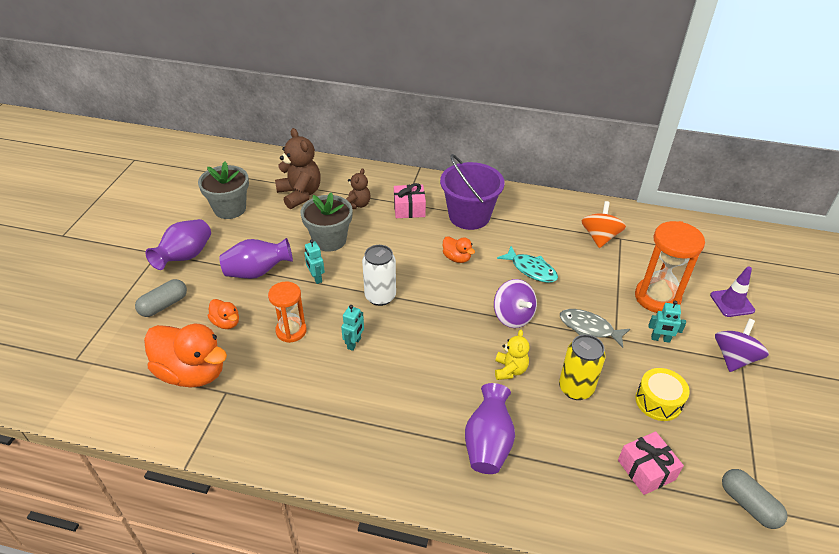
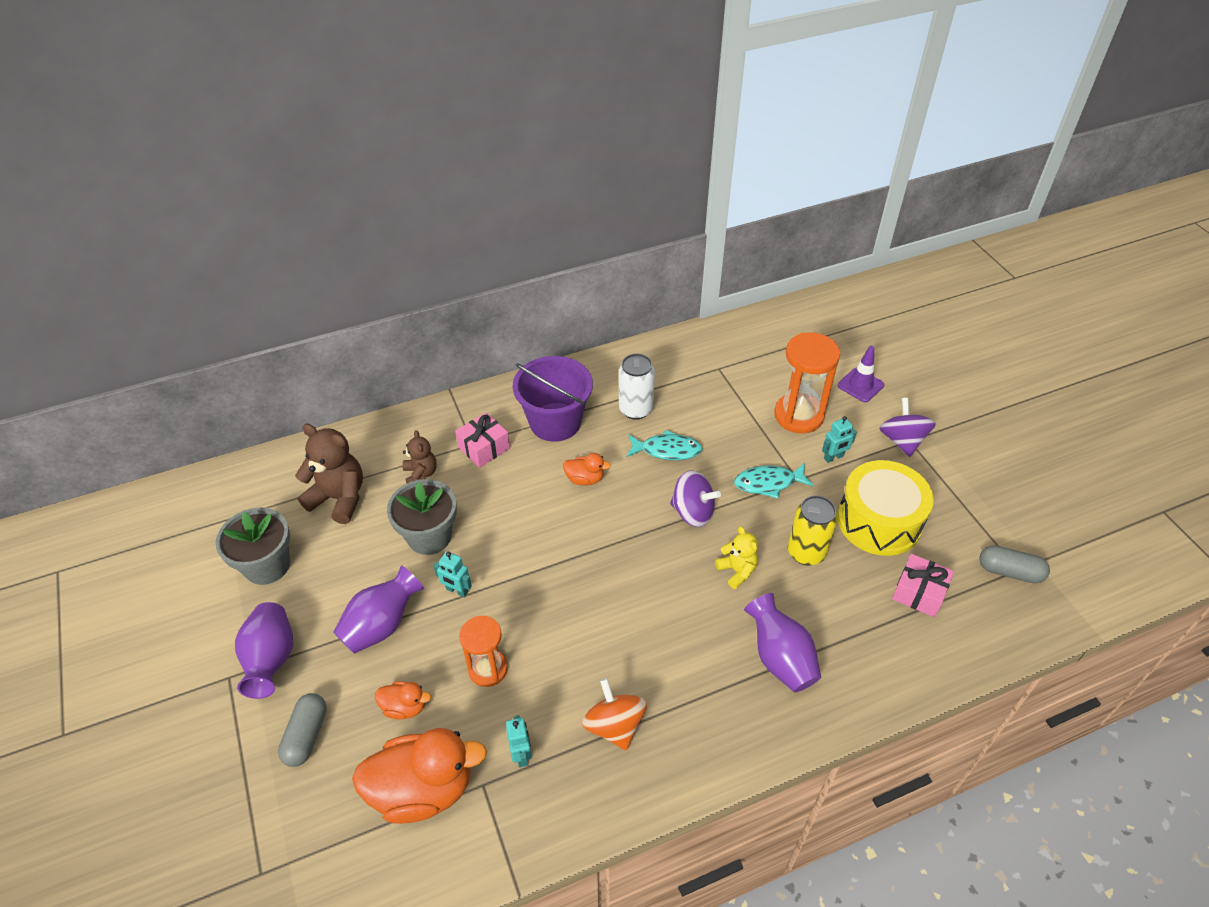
camera: 35 degrees left, 5 degrees up
turquoise robot [341,305,364,351] -> turquoise robot moved to [506,715,532,767]
white can [362,245,396,306] -> white can moved to [619,353,655,420]
grey fish [560,309,630,348] -> turquoise fish [734,463,814,499]
orange spinning top [581,201,626,248] -> orange spinning top moved to [582,678,647,750]
yellow drum [635,368,690,421] -> yellow drum [837,460,934,556], size x1.72

